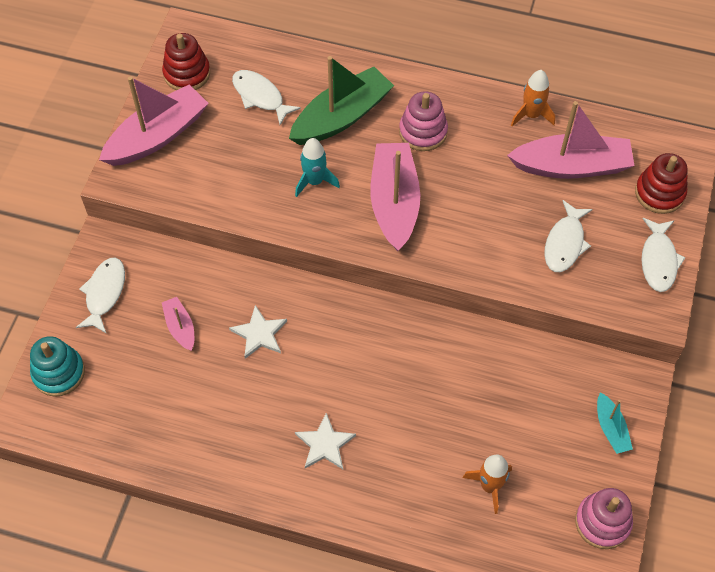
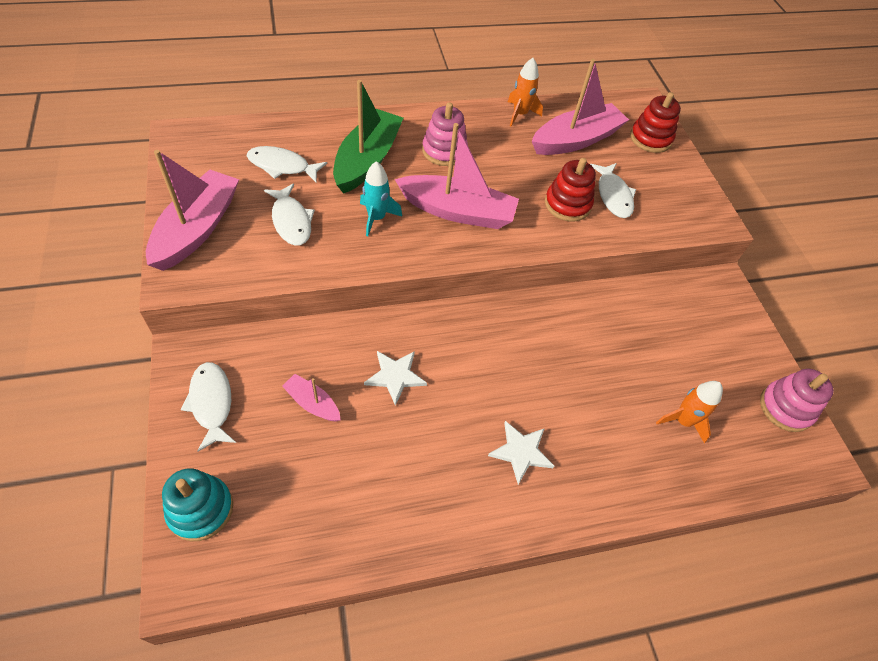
camera: 35 degrees left, 5 degrees down
red stacking toy [162,33,210,90] -> red stacking toy moved to [545,158,596,222]
pink boat [370,143,420,251] -> pink boat turned 135 degrees clockwise [395,123,519,229]
turquoise boat [597,392,633,454] -> none
white fish [641,218,686,292] -> white fish moved to [264,183,315,246]

